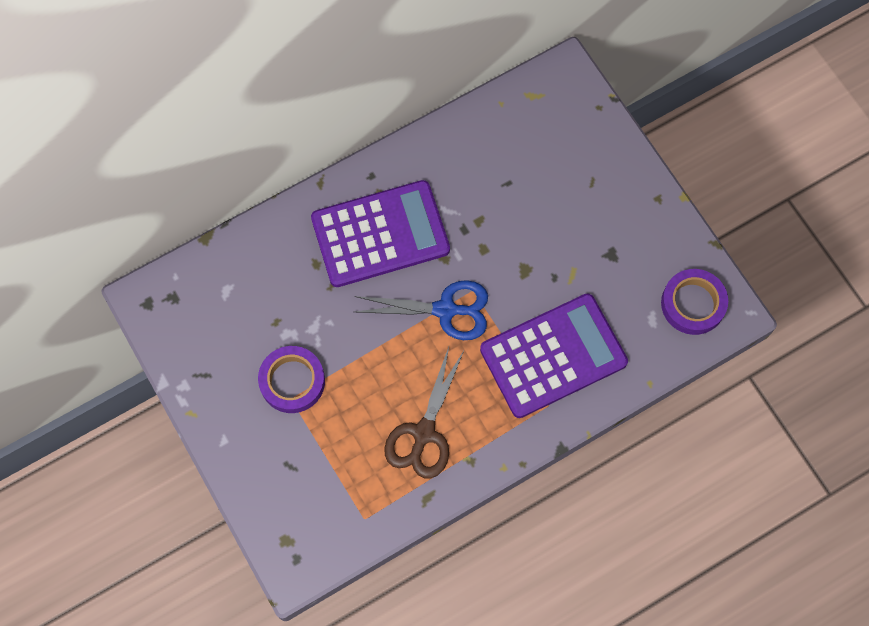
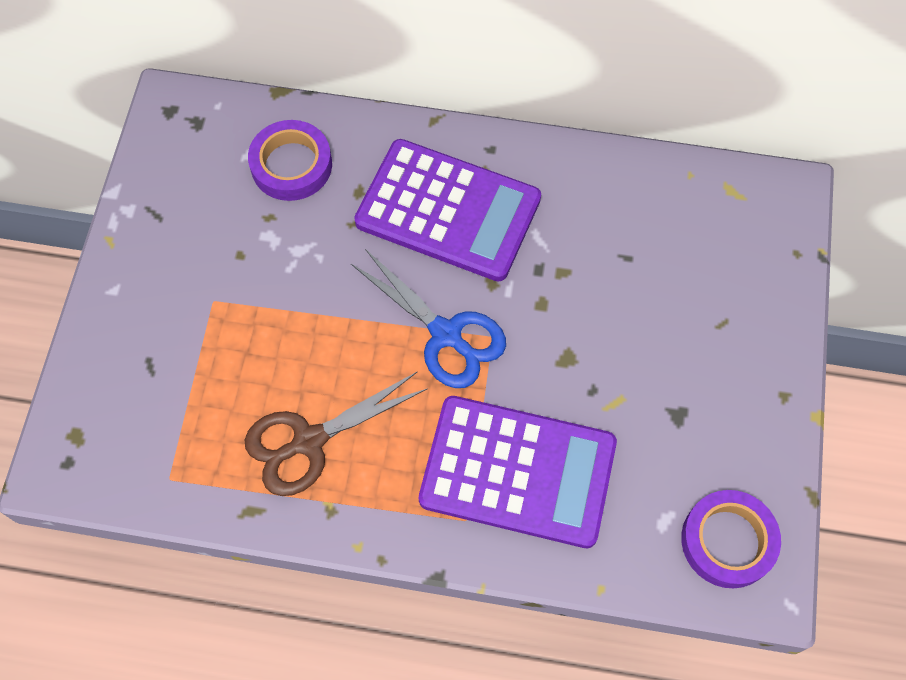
camera: 40 degrees right, 5 degrees down
purple tape [258,346,325,413] -> purple tape moved to [248,120,332,201]

